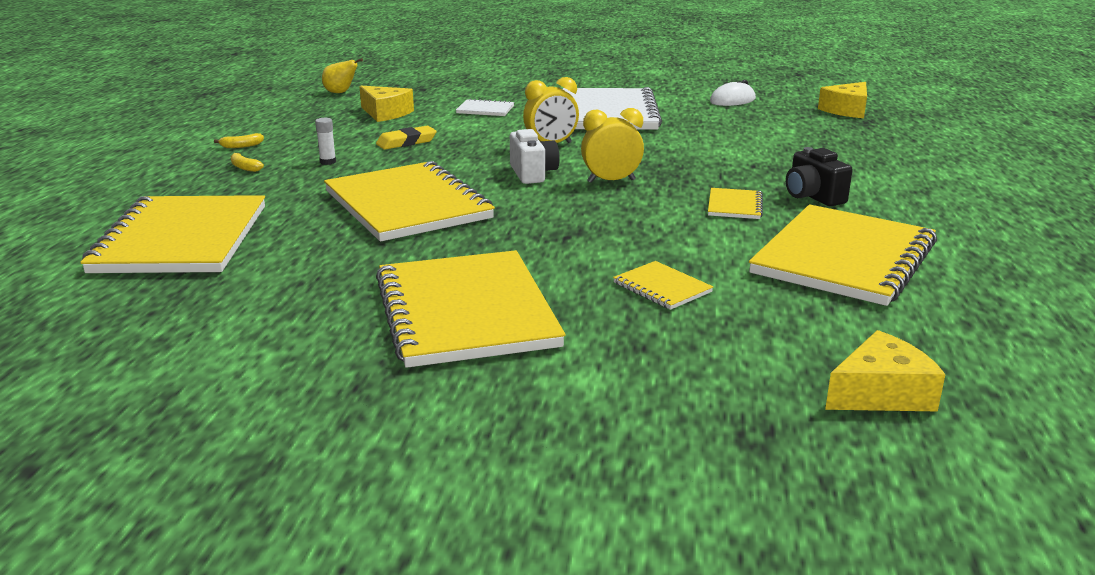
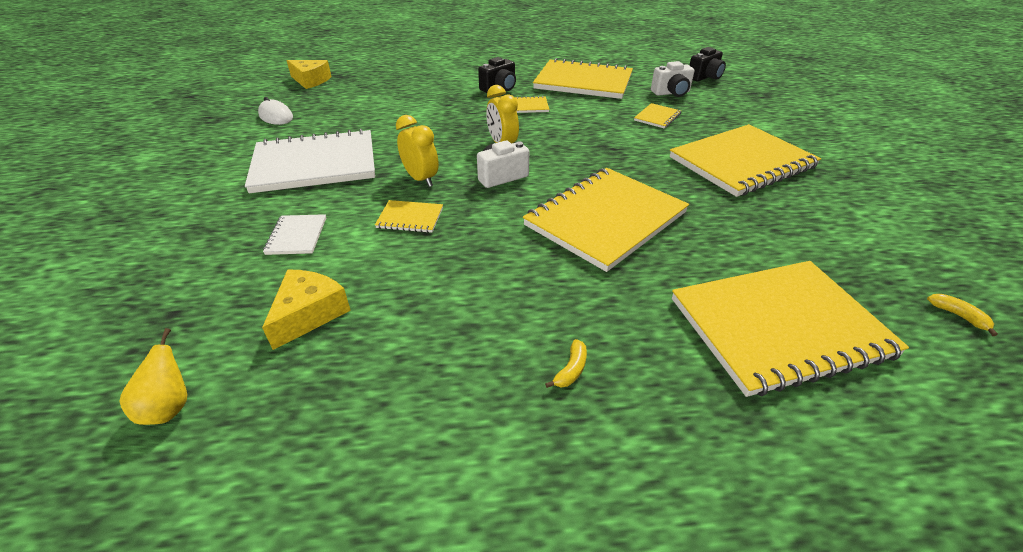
camera: 105 degrees left, 15 degrees up
yellow banana [214,133,264,148] -> yellow banana moved to [927,294,998,336]
white glue stick [315,118,336,165] -> none
yellow eraser [376,126,437,150] -> none
yellow cheese [825,330,946,411] -> black camera [689,47,726,82]
none -> yellow notebook [375,200,443,233]
none -> white camera [651,61,695,97]

